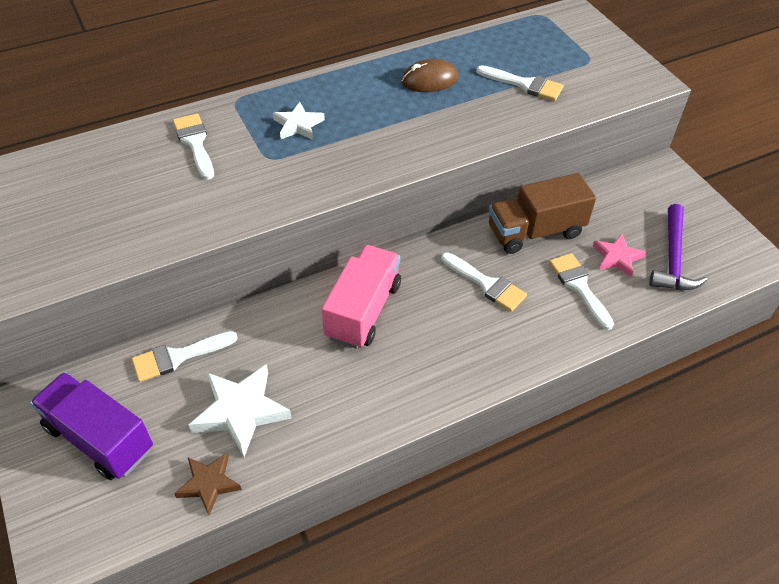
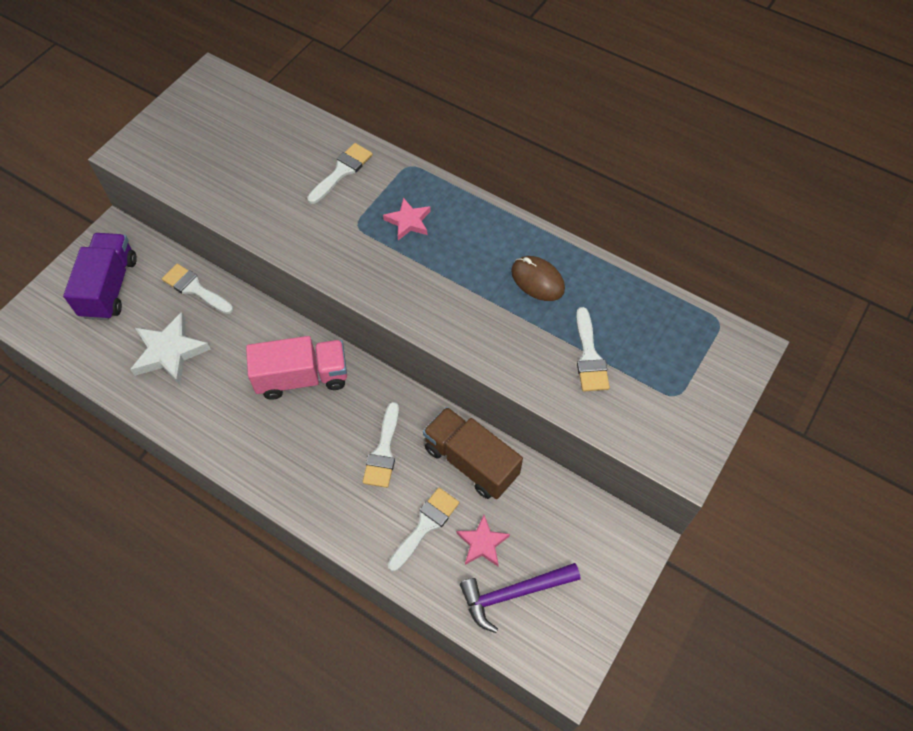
camera: 60 degrees right, 10 degrees up
brown star [174,453,242,515] -> none
white star [273,102,325,140] -> pink star [383,197,431,240]

